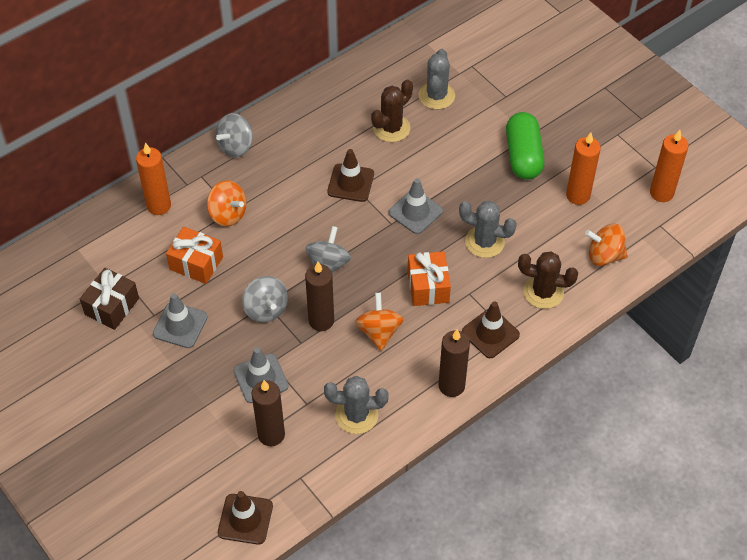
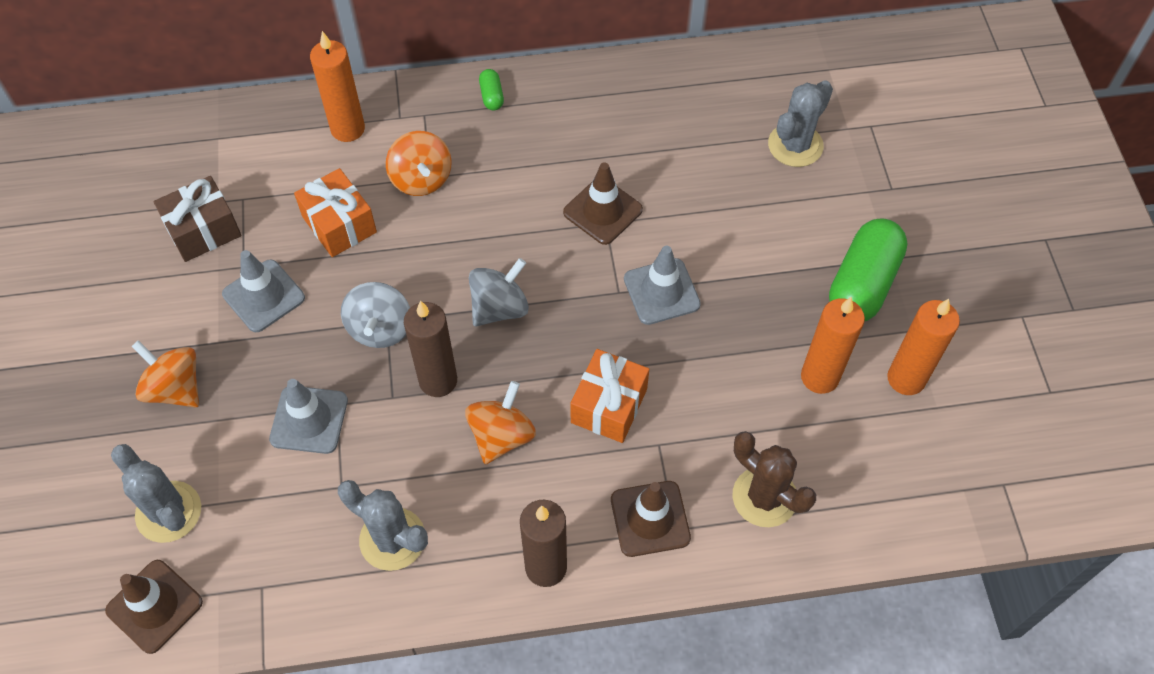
camera: 30 degrees right, 5 degrees up
grey spinning top [216,113,253,157] -> green capsule [479,69,504,110]
brown candle [252,380,285,446] -> none
brown cactus [371,79,413,142] -> none
grey cactus [459,201,517,258] -> grey cactus moved to [111,444,201,543]
orange spinning top [585,224,628,266] -> orange spinning top moved to [131,340,199,407]
orange candle [650,130,689,202] -> orange candle moved to [801,297,865,394]

